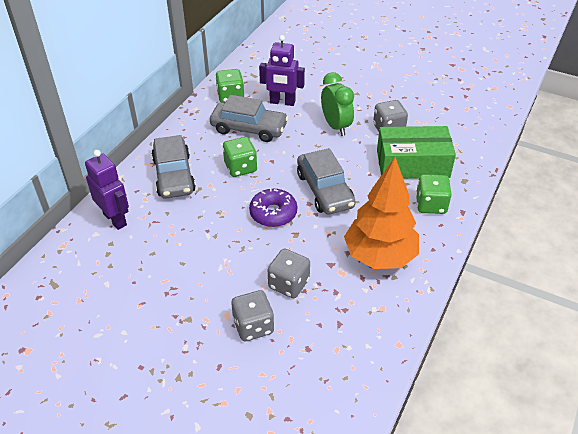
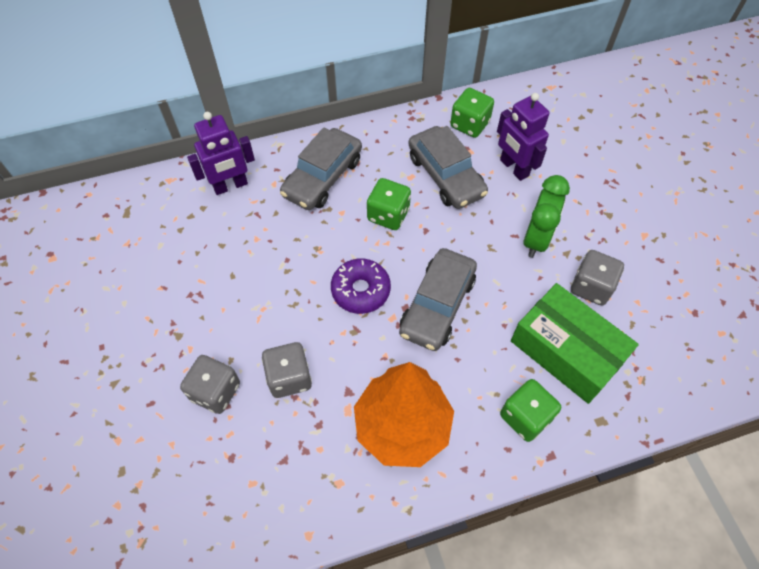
camera: 45 degrees right, 15 degrees up
purple robot [85,150,129,230] -> purple robot turned 60 degrees clockwise [187,112,255,195]

